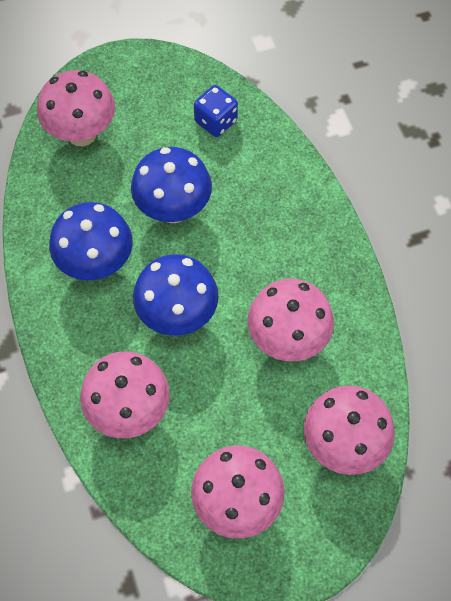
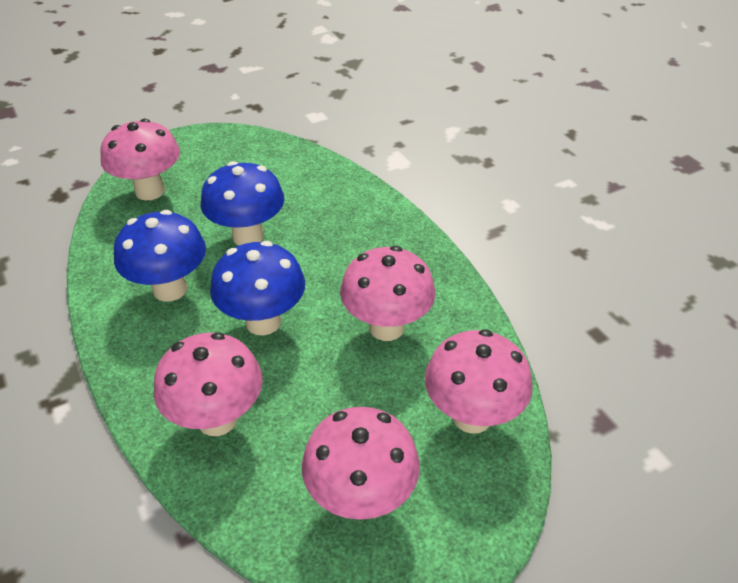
camera: 10 degrees left, 20 degrees down
blue dice [194,85,238,137] -> none

